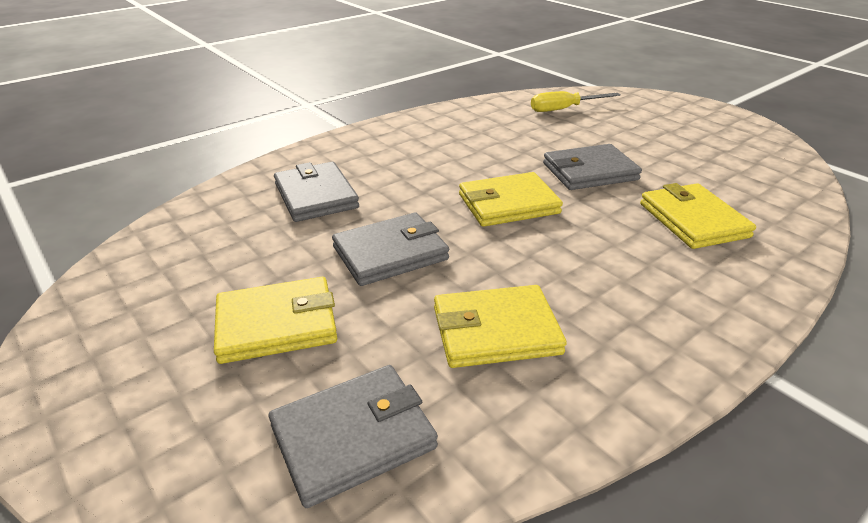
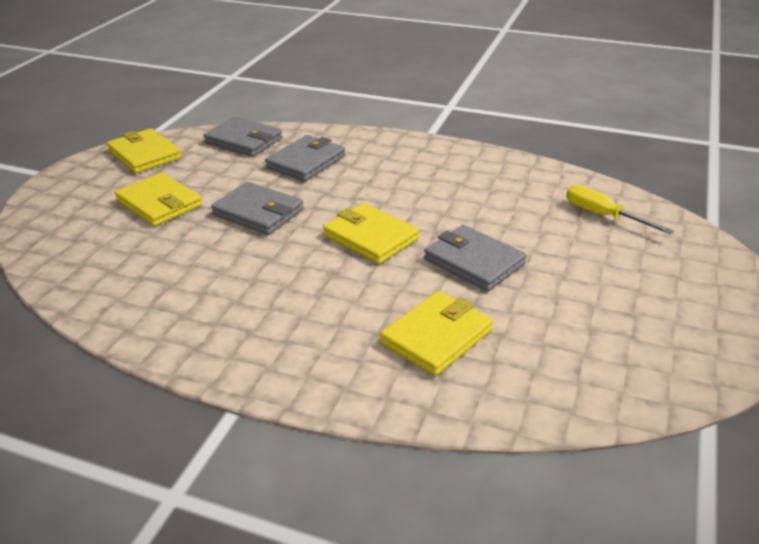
camera: 60 degrees right, 0 degrees up
grey wallet [269,365,438,508] -> grey wallet moved to [204,117,283,157]
yellow wallet [434,285,567,368] -> yellow wallet moved to [107,128,182,173]

